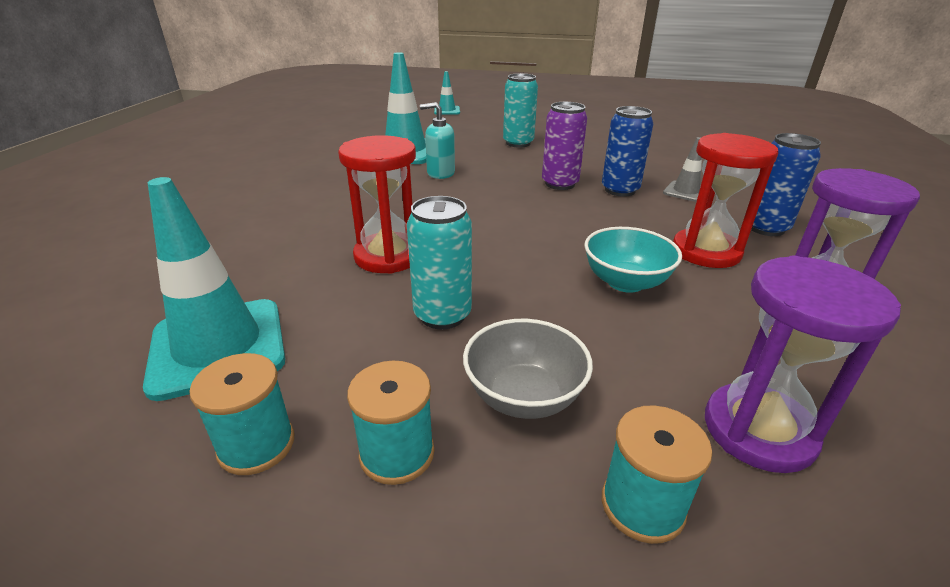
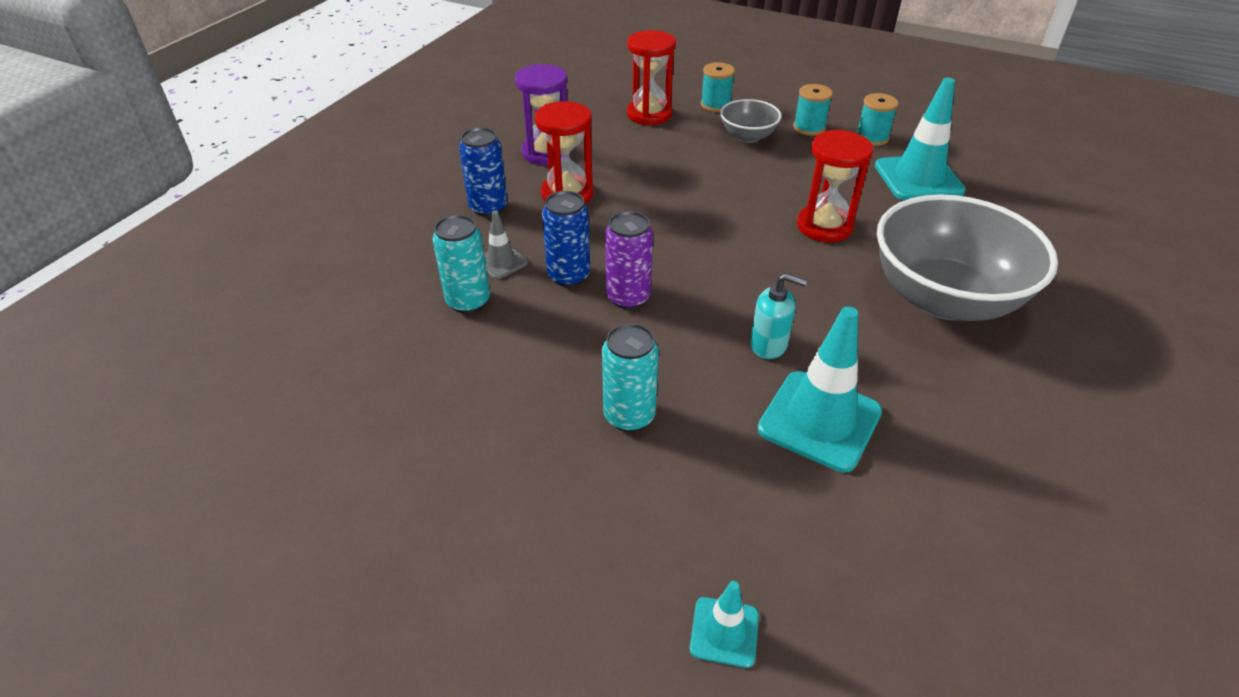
camera: 165 degrees left, 10 degrees up
turquoise can [407,196,472,329] -> turquoise can moved to [432,215,490,314]
turquoise bowl [584,227,682,293] -> none
purple hourglass [705,255,901,473] -> red hourglass [627,30,676,125]
none -> grey bowl [877,194,1058,321]

